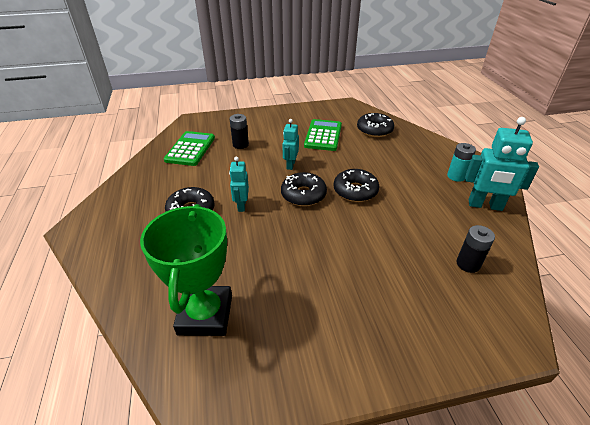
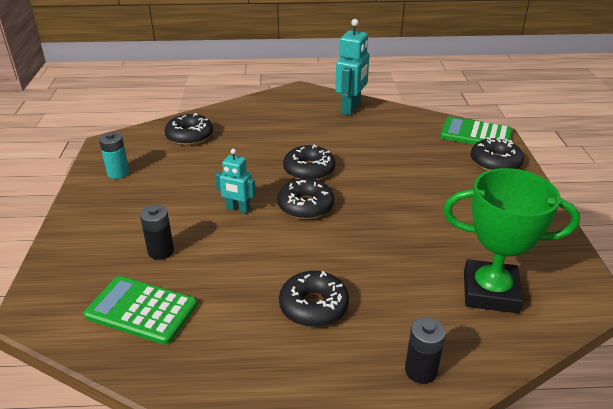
camera: 80 degrees left, 5 degrees down
turquoise robot [229,157,249,212] -> none
green calculator [304,119,342,151] -> green calculator moved to [440,117,512,145]
turquoise battery [447,143,476,182] -> turquoise battery moved to [99,132,129,179]
black battery [456,225,495,273] -> black battery moved to [405,317,446,384]
none -> black donut [471,137,524,171]

